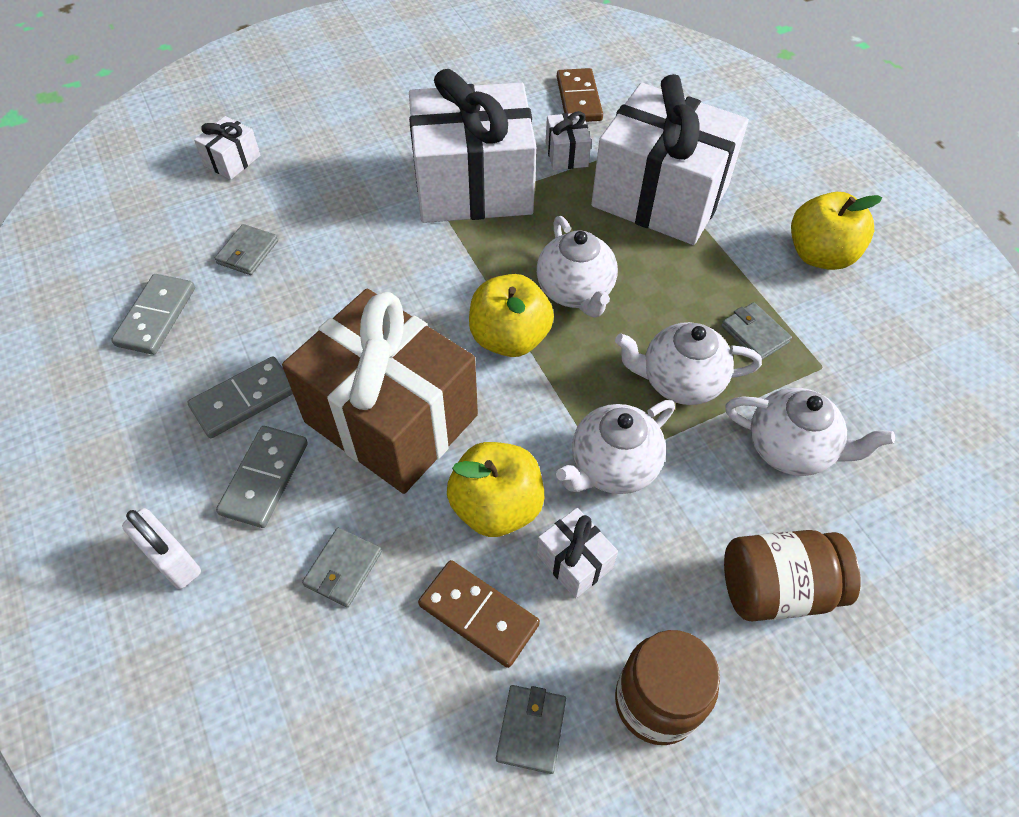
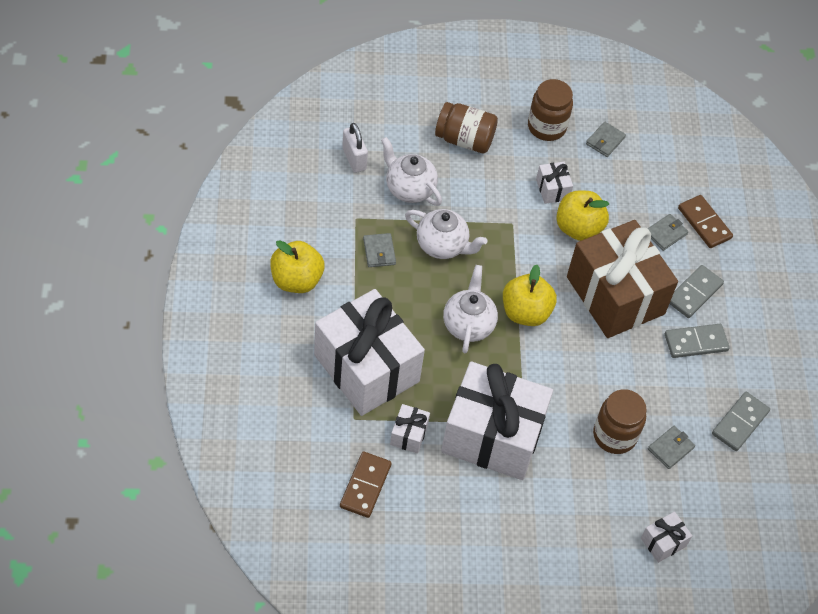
camera: 160 degrees left, 0 degrees up
white padlock [122,508,201,589] -> white padlock moved to [342,123,368,173]
brown domino [418,560,540,668] -> brown domino moved to [678,195,733,248]
white teapot [556,400,675,494] -> none
none -> brown jar [593,389,647,454]

